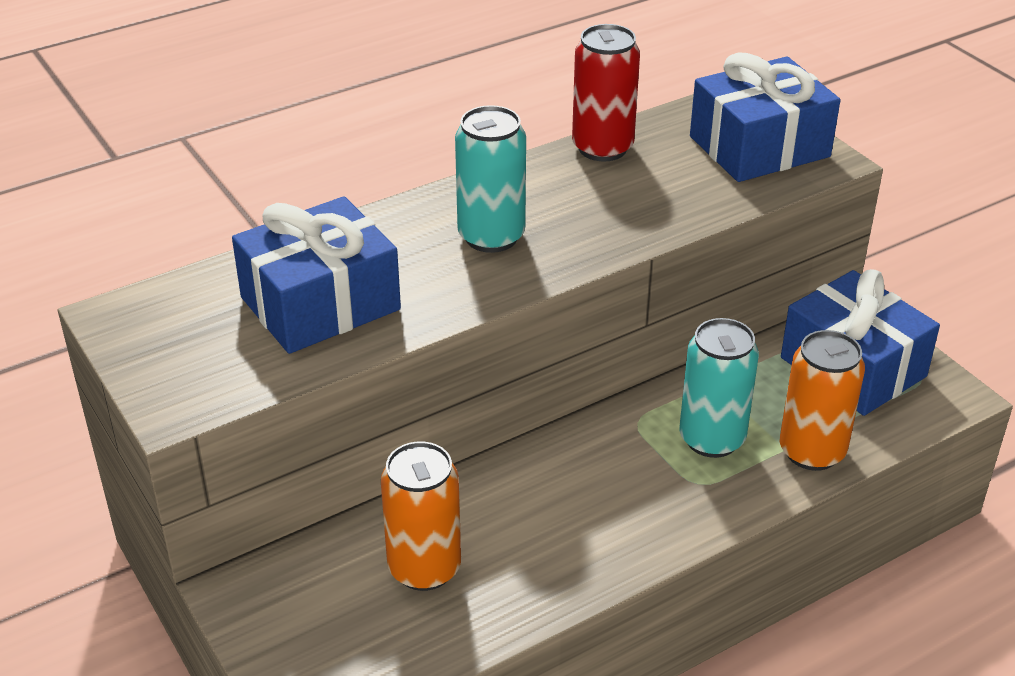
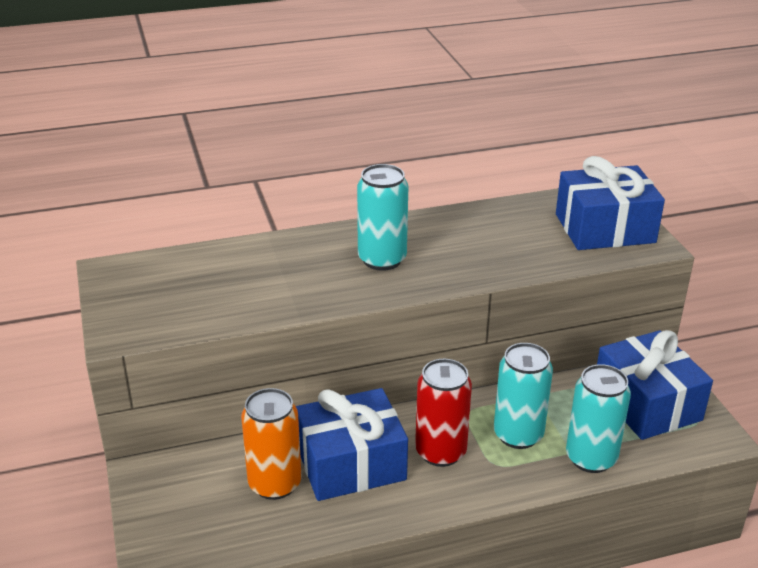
camera: 15 degrees right, 5 degrees down
blue gift [232,196,401,354] -> blue gift moved to [296,388,408,501]
red can [572,24,640,162] -> red can moved to [415,359,472,467]
orange can [780,330,865,471] -> turquoise can [566,364,631,473]

